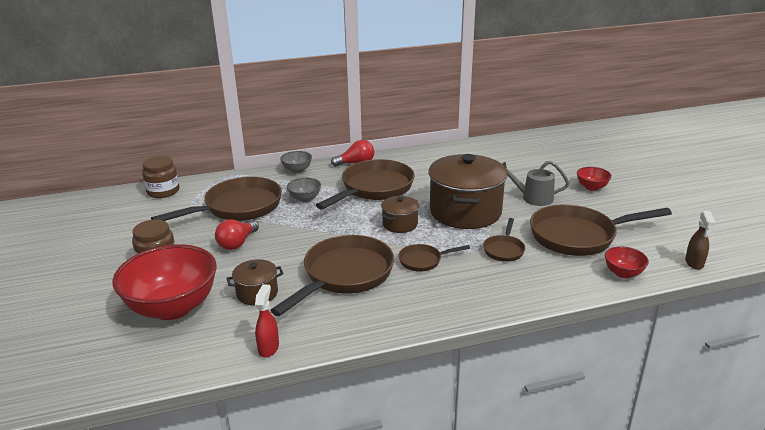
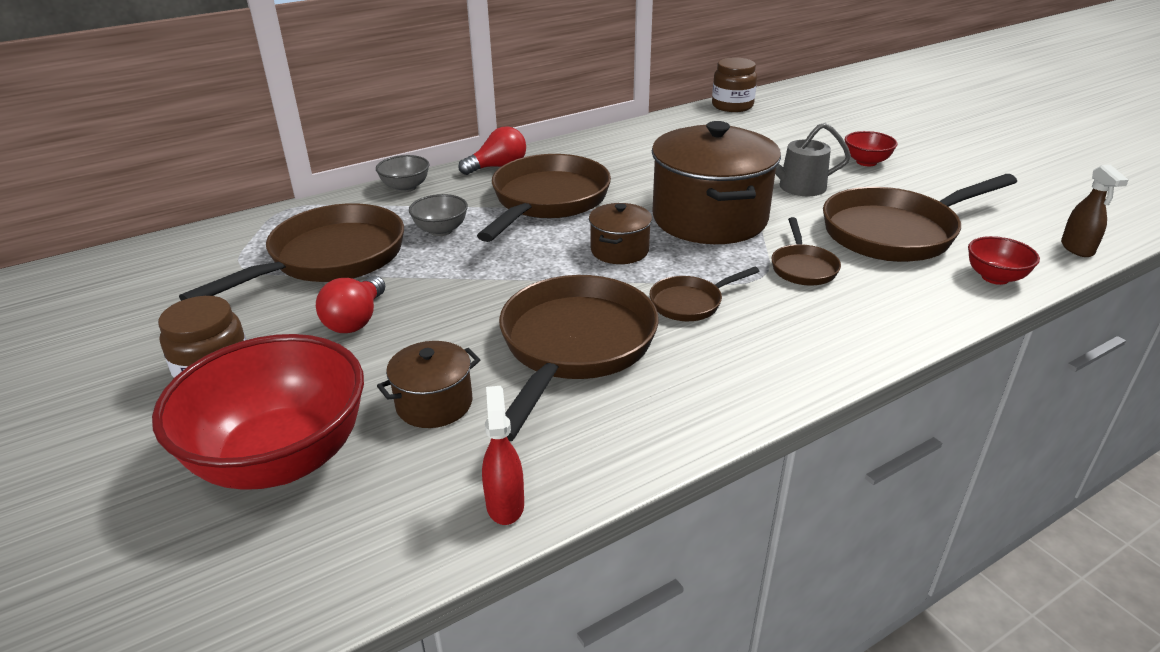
camera: 15 degrees left, 5 degrees up
brown jar [142,156,179,198] -> brown jar moved to [712,58,757,112]

